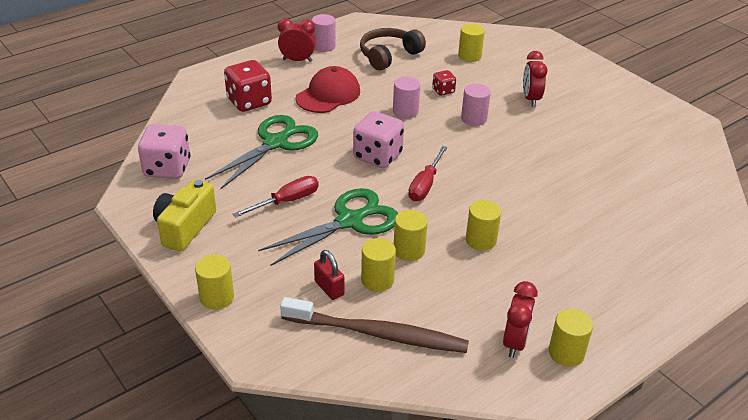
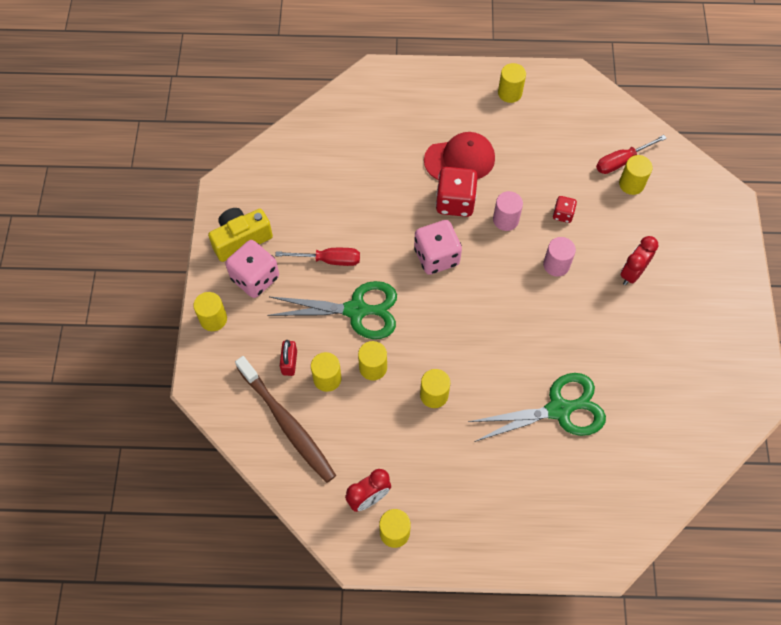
camera: 40 degrees right, 25 degrees up
pink dice [138,124,190,179] -> pink dice moved to [226,240,279,298]
green scissors [205,115,318,190] -> green scissors moved to [468,373,606,442]
red dice [224,60,272,112] -> red dice moved to [436,167,478,217]
red clock [278,18,316,62] -> none
pink cylinder [312,14,336,52] -> yellow cylinder [498,63,526,103]
brown headphones [360,28,426,70] -> none
red screwdriver [408,146,448,201] -> red screwdriver moved to [596,135,667,174]

